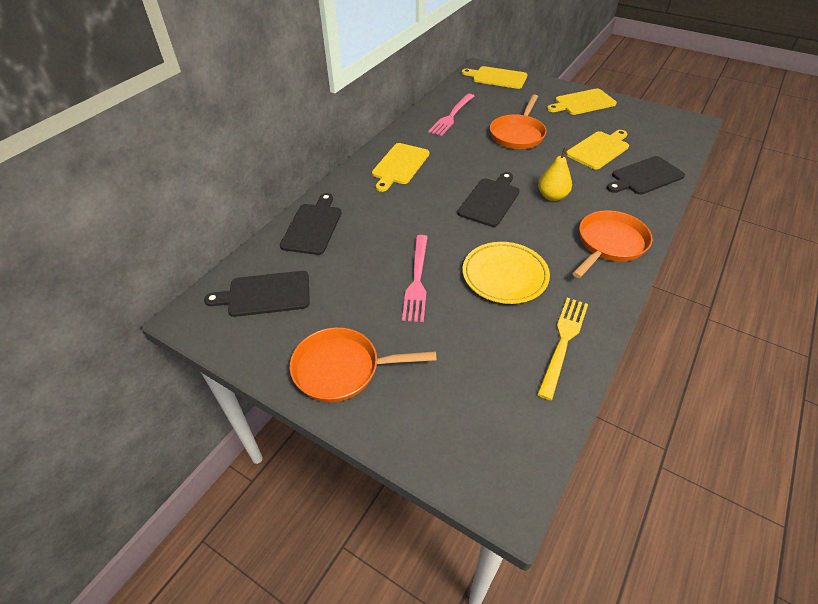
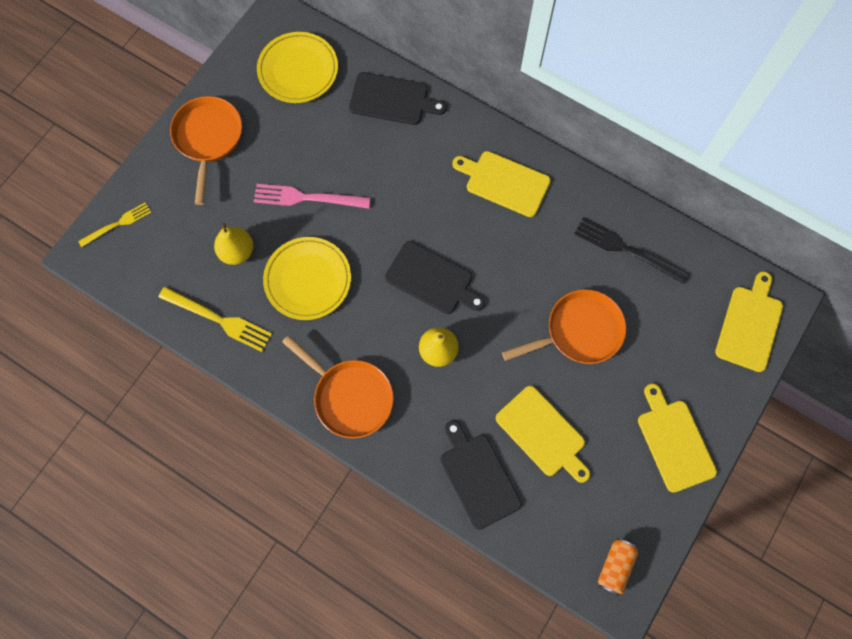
camera: 90 degrees right, 25 degrees up
black cutting board [204,271,310,317] -> yellow plate [257,32,338,103]
pink fork [428,94,474,136] -> black fork [574,217,689,284]
orange pan [490,94,547,149] -> orange pan turned 135 degrees clockwise [502,289,626,364]
none -> yellow fork [78,202,152,247]
none -> yellow pear [214,223,254,265]
none -> orange can [598,538,638,596]

